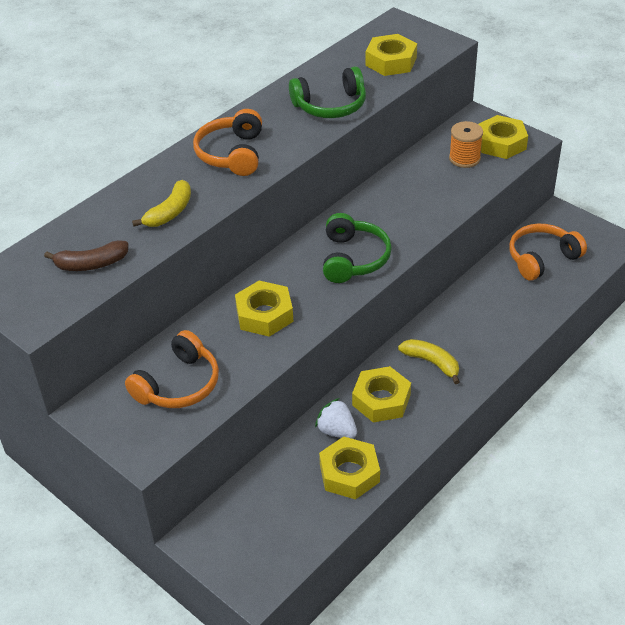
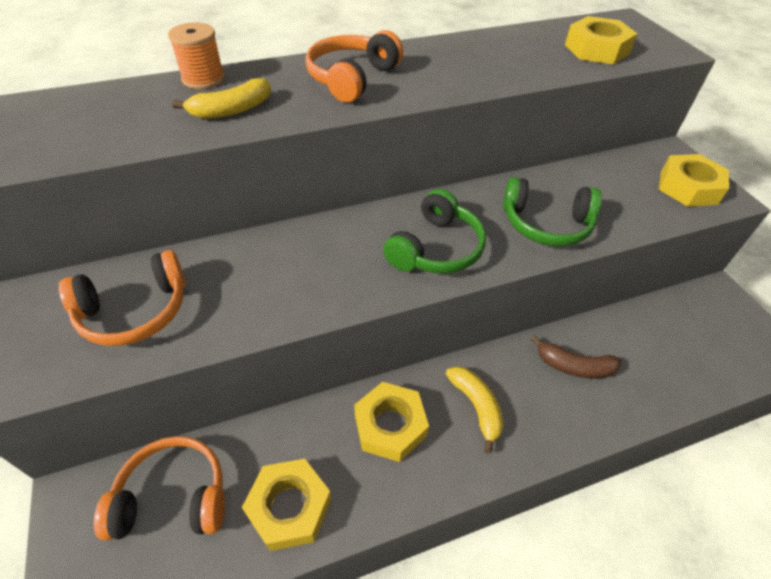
camera: 25 degrees right, 5 degrees up
brown banana [44,240,129,271] -> brown banana moved to [531,336,621,378]
yellow nut [235,281,293,337] -> none
green headphones [289,66,366,118] -> green headphones moved to [503,177,602,247]
white strawberry [315,398,357,439] -> none
orange spool [449,121,483,168] -> orange spool moved to [168,22,225,89]
orange headphones [509,224,587,280] -> orange headphones moved to [94,436,225,541]

